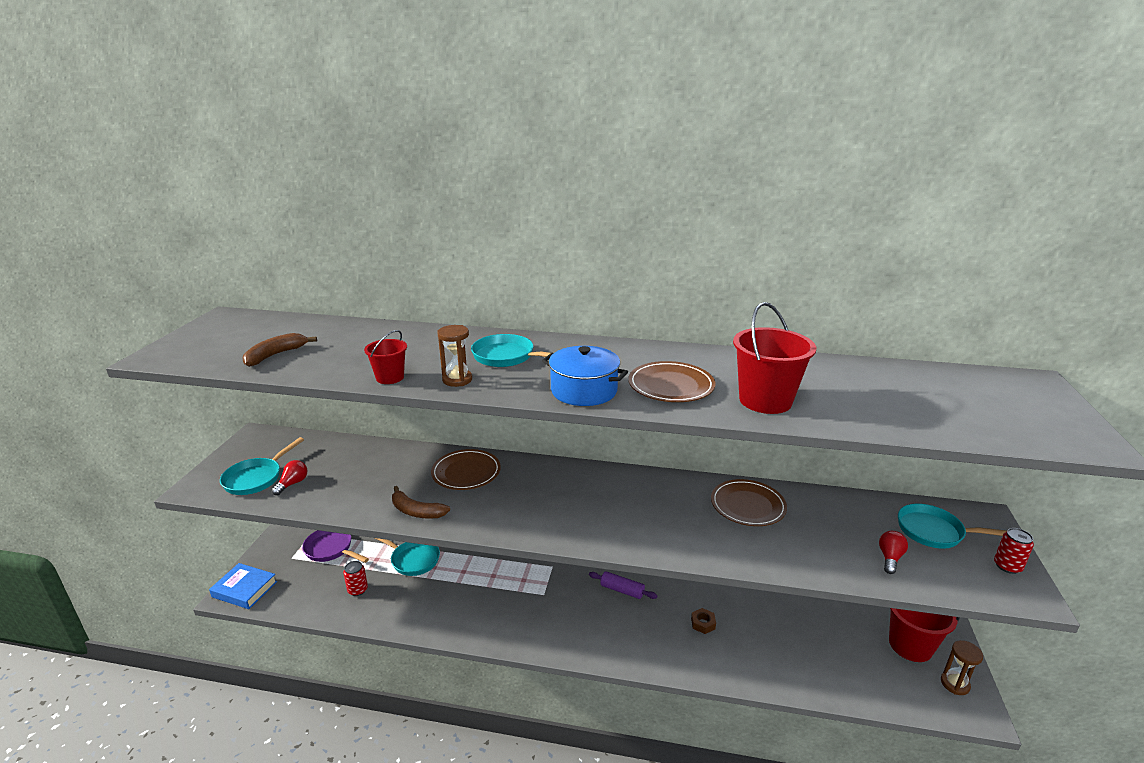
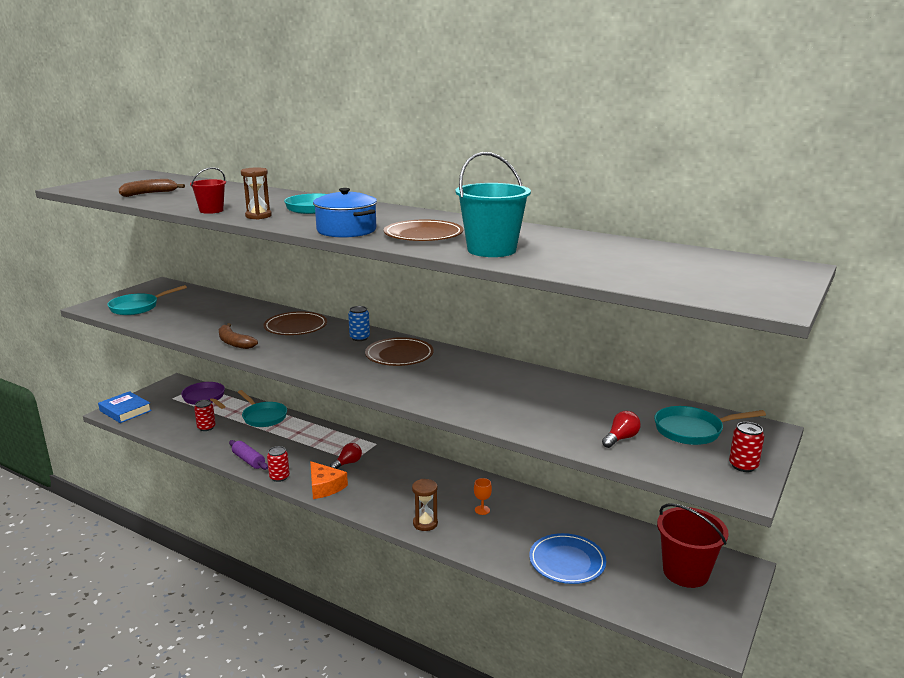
camera: 20 degrees right, 5 degrees down
red light bulb [272,460,307,495] -> red light bulb moved to [330,443,362,469]
purple rolling pin [589,571,658,599] -> purple rolling pin moved to [229,440,268,470]
brown nut [691,608,716,634] -> orange goblet [474,478,492,515]
brown plate [711,479,787,526] -> brown plate moved to [365,337,434,366]
red bucket [733,302,816,414] -> turquoise bucket [455,152,531,257]
turquoise pan [898,504,1007,549] -> turquoise pan turned 45 degrees counterclockwise [654,406,766,445]
brown hourglass [941,640,983,695] -> brown hourglass moved to [412,479,438,531]
none -> red can [267,446,290,482]
none -> orange cheese [310,461,348,499]
none -> blue can [348,306,370,341]
none -> blue plate [529,533,606,584]

